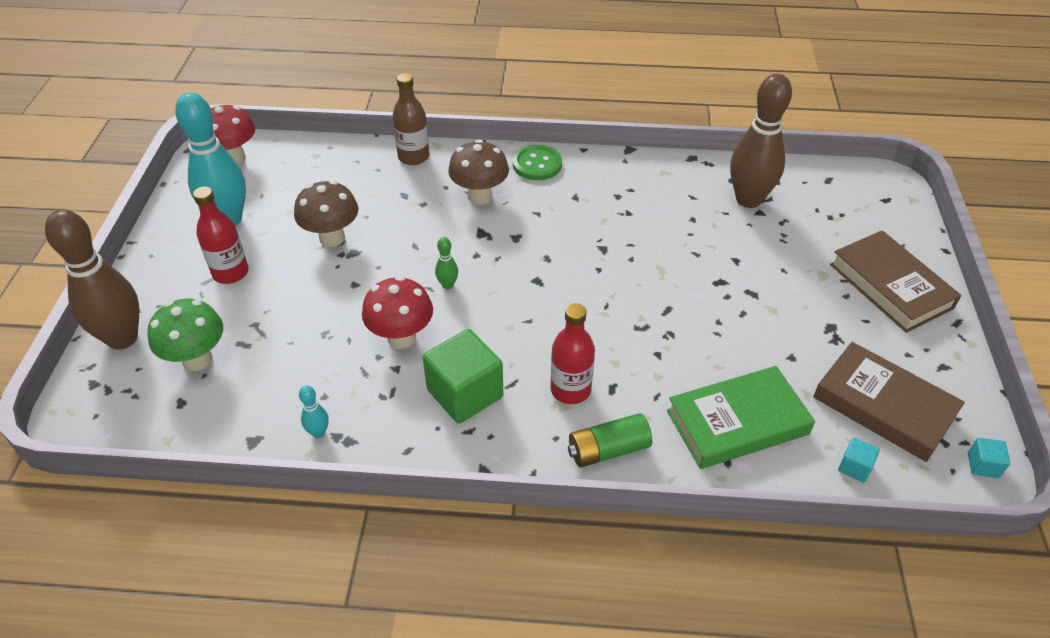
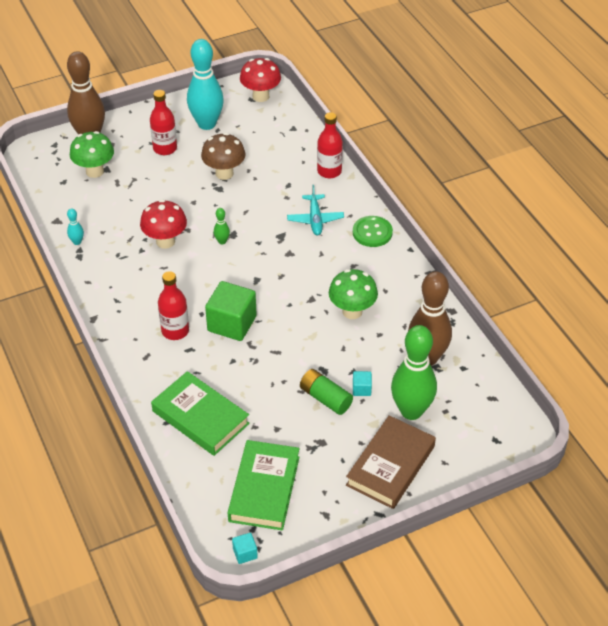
camera: 60 degrees right, 0 degrees up
brown bottle [392,73,430,165] -> red bottle [317,112,343,178]
green cube [423,329,503,423] -> green cube moved to [205,281,257,341]
brown mushroom [448,140,509,205] -> turquoise plane [287,185,344,235]
green battery [568,413,652,468] -> green battery moved to [300,369,353,415]
brown book [813,342,965,462] -> green book [227,440,299,531]
turquoise cube [838,438,880,482] -> turquoise cube moved to [353,371,372,396]
none -> green mushroom [329,269,378,319]
none -> green bowling pin [391,325,437,420]

